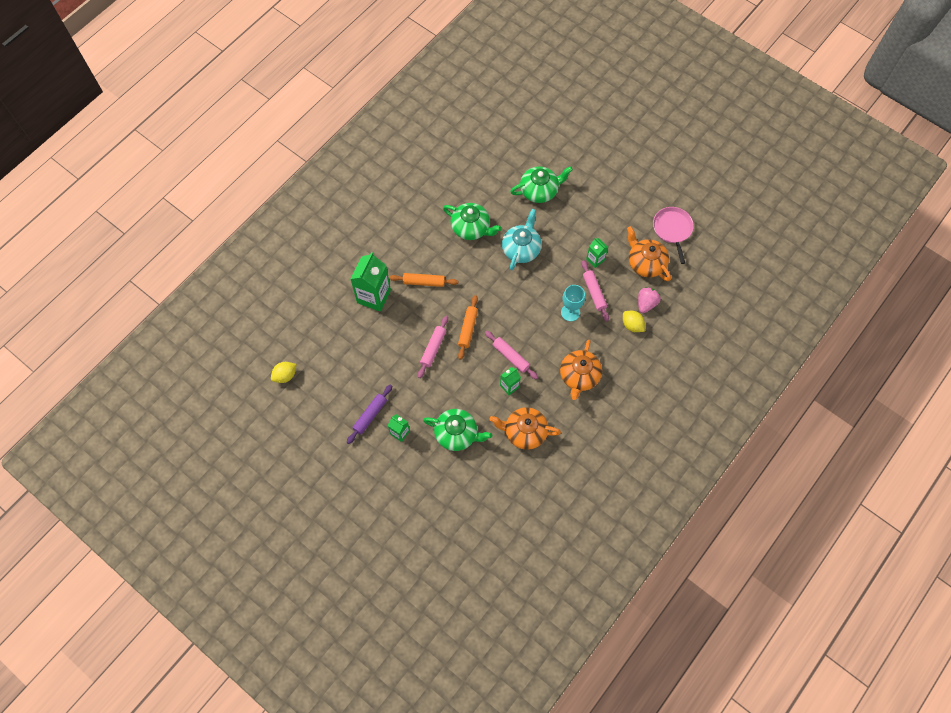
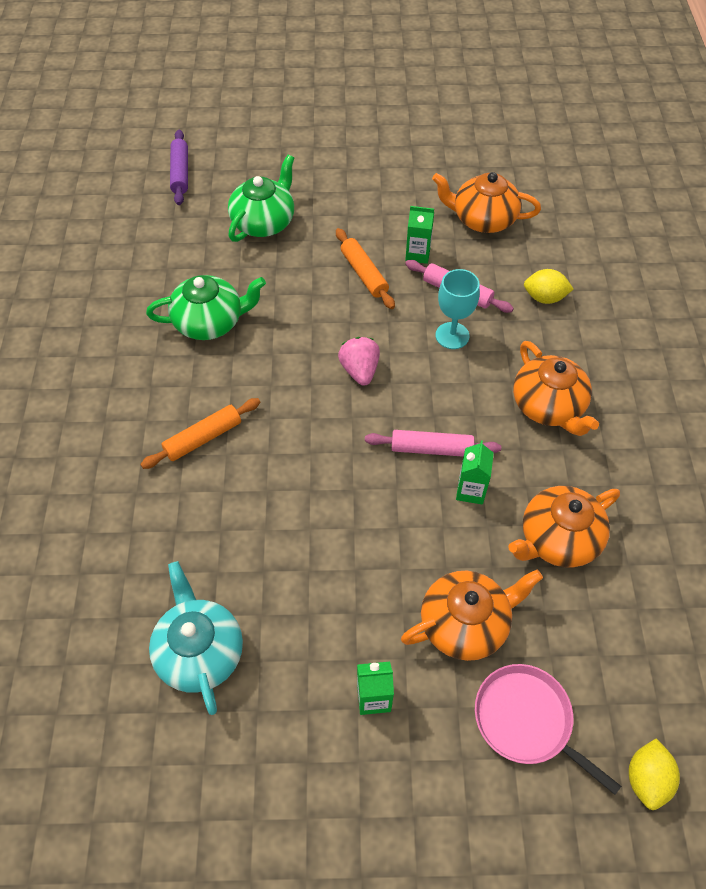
camera: 40 degrees left, 10 degrees down
yellow lemon [271,362,297,383] -> yellow lemon moved to [629,738,680,810]
purple rolling pin [347,385,392,444] -> purple rolling pin moved to [170,130,188,205]
green carton [350,252,391,312] -> none
pink rolling pin [418,316,448,378] -> none
green teapot [423,409,492,451] -> orange teapot [401,570,543,661]
orange rolling pin [458,295,478,360] -> orange rolling pin moved to [336,228,395,309]
turquoise teapot [502,209,542,270] -> turquoise teapot moved to [149,561,243,715]
pink strawberry [638,287,661,313] -> pink strawberry moved to [338,337,380,385]
pink pan [653,207,694,264] -> pink pan moved to [475,664,621,795]

